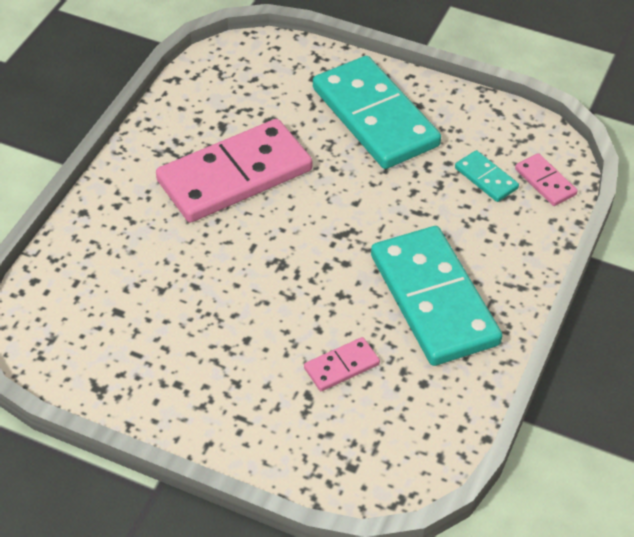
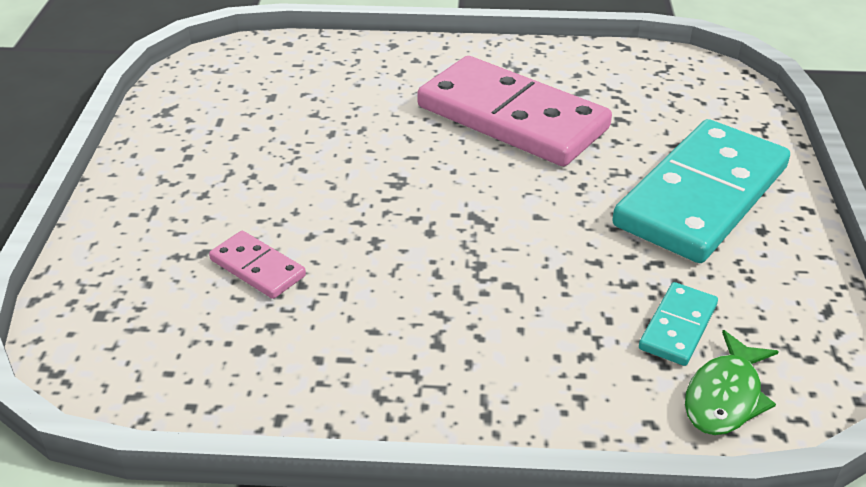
camera: 70 degrees right, 10 degrees down
turquoise domino [371,226,502,366] -> none
pink domino [515,153,578,206] -> green fish [685,330,779,435]

